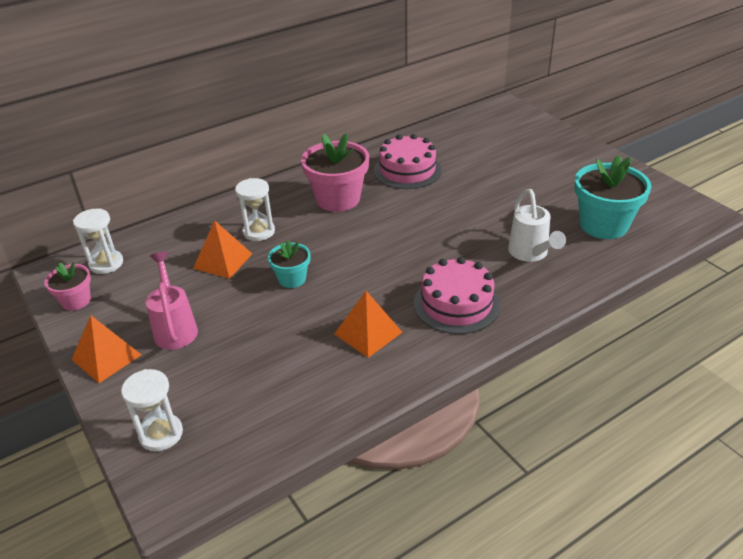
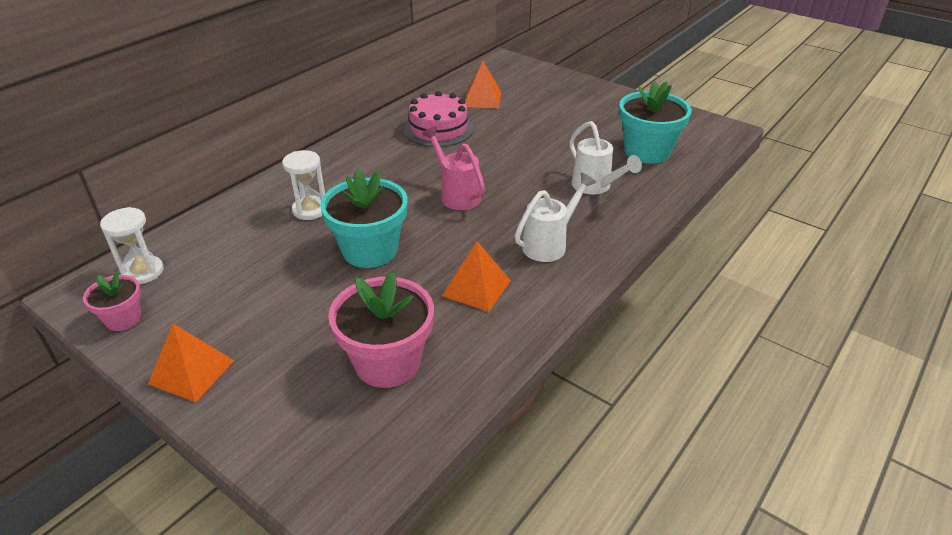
camera: 20 degrees left, 0 degrees up
white hourglass [121,369,183,451] -> none
pink watering can [146,252,198,349] -> pink watering can moved to [422,126,485,210]
orange pyramid [193,220,252,279] -> orange pyramid moved to [465,61,501,109]
turquoise flower pot [268,240,310,288] -> turquoise flower pot [320,169,408,268], size x1.82
pink flower pot [301,133,369,212] -> pink flower pot moved to [328,271,434,388]
pink cake [414,257,500,334] -> white watering can [515,172,596,262]

